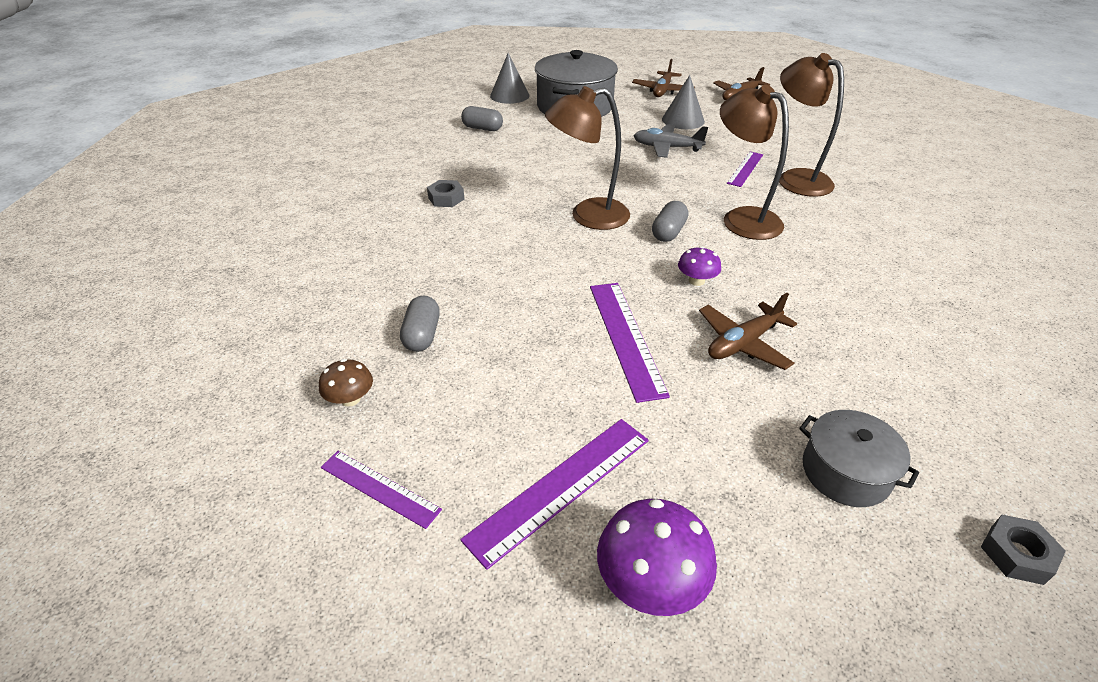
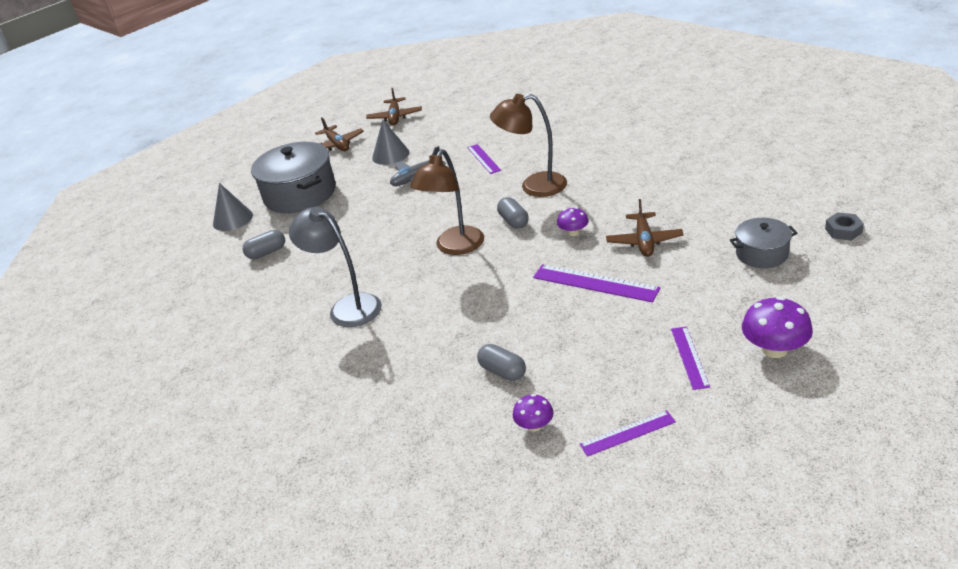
camera: 45 degrees left, 5 degrees down
brown mushroom [319,359,373,407] -> purple mushroom [513,394,554,432]
grey nut [427,180,464,207] -> grey lamp [289,206,382,327]
purple ruler [460,419,649,570] -> purple ruler [671,326,710,390], size x0.63
brown lamp [779,53,844,197] -> none

